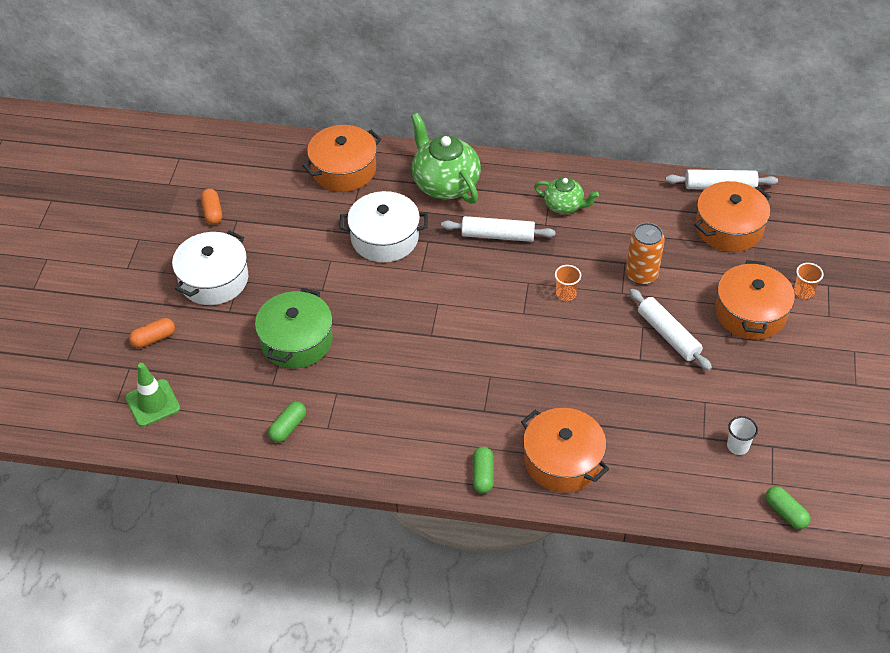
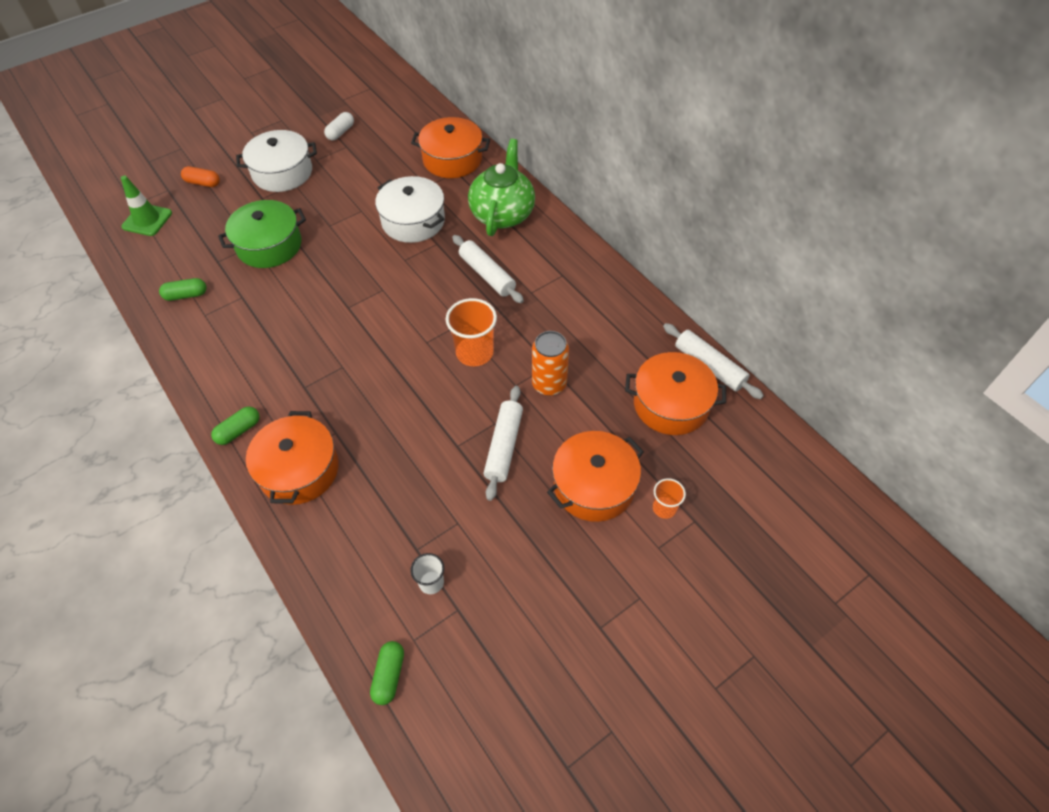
camera: 45 degrees right, 5 degrees up
orange capsule [201,189,222,225] -> white capsule [324,112,354,140]
green teapot [534,177,599,214] -> none
orange cup [555,265,581,301] -> orange cup [446,298,497,366], size x1.80

